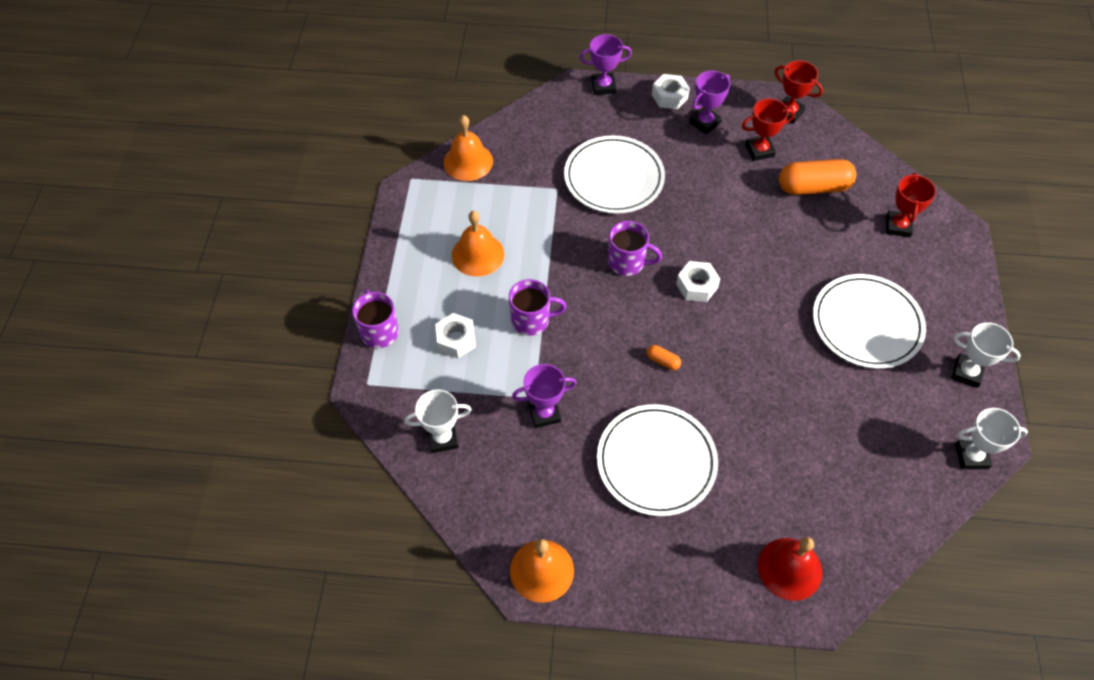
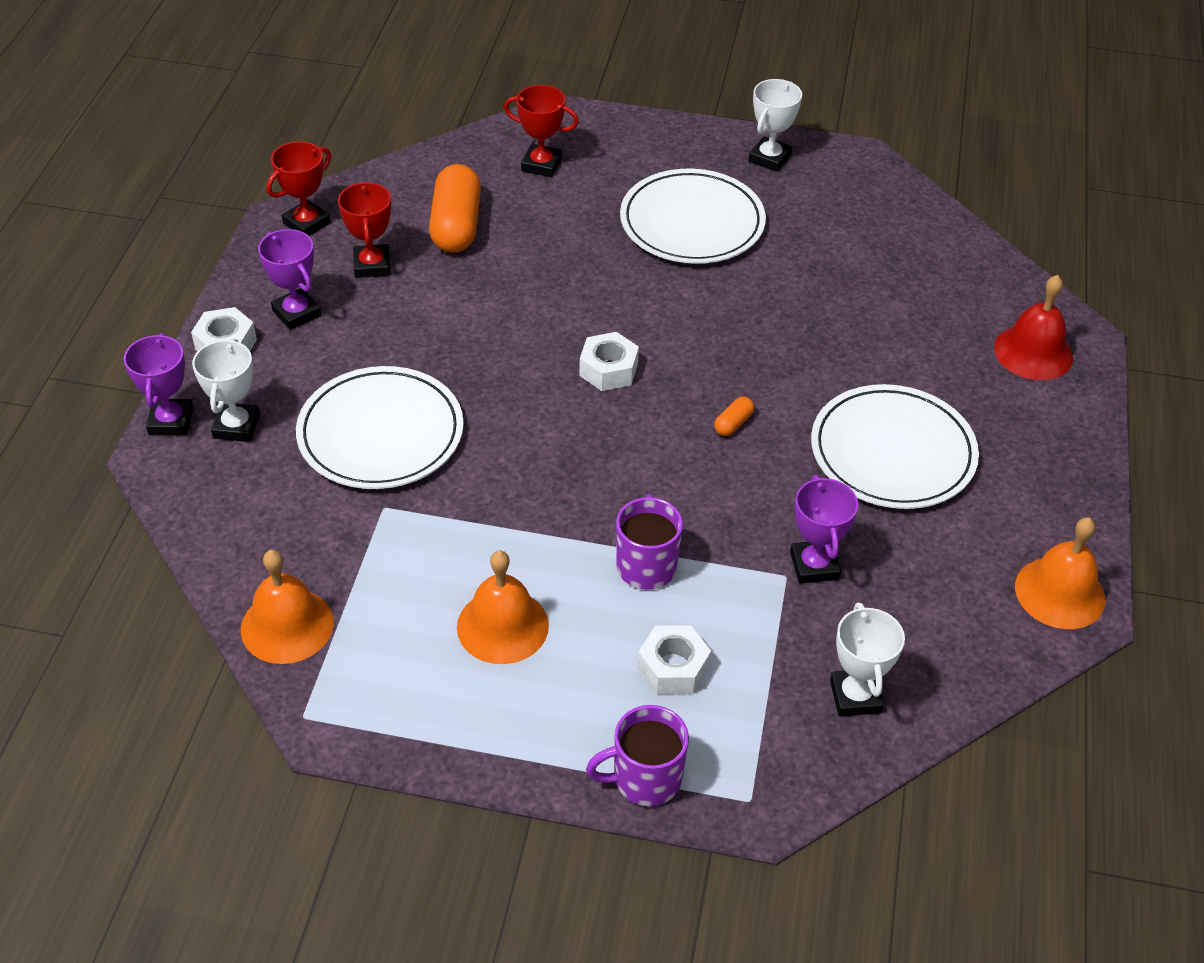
camera: 85 degrees left, 10 degrees down
purple mug [608,221,662,276] -> none
white trophy [955,408,1028,469] -> white trophy moved to [192,338,260,442]

